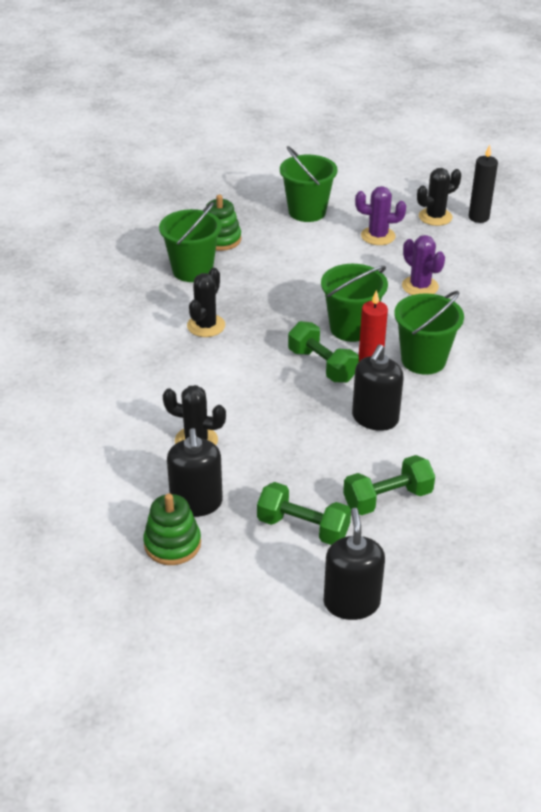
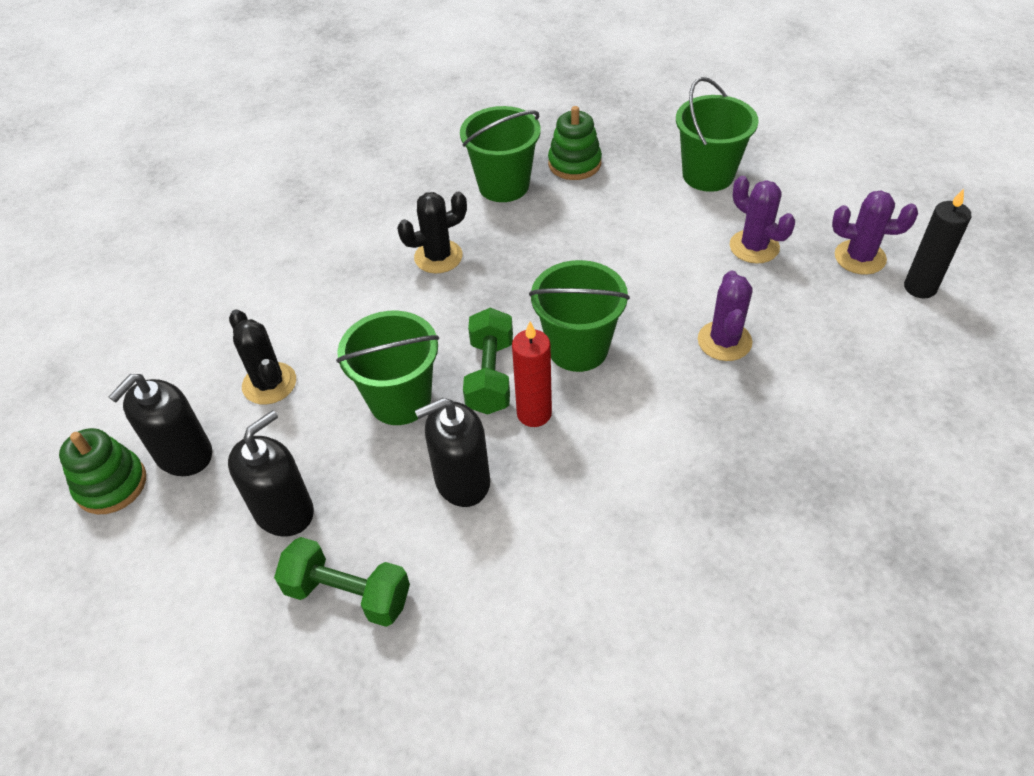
camera: 45 degrees right, 10 degrees up
green dumbbell [257,482,351,545] -> none
black soap dispenser [324,508,385,620] -> black soap dispenser moved to [228,410,314,536]
green bucket [394,291,464,375] -> green bucket moved to [336,311,439,425]
black cactus [417,168,461,226] -> purple cactus [832,190,918,275]

